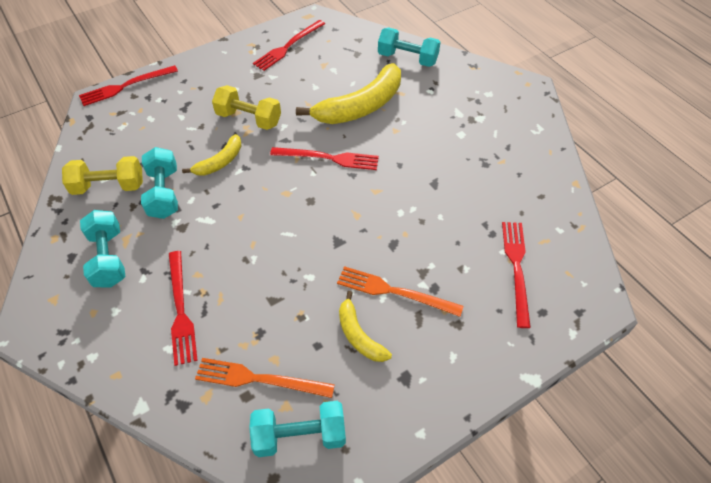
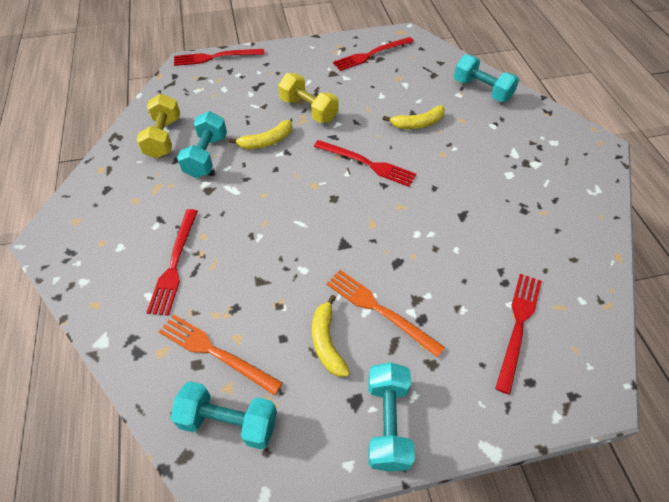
camera: 20 degrees right, 0 degrees up
yellow dumbbell [62,156,143,195] -> yellow dumbbell turned 75 degrees clockwise [137,94,180,159]
turquoise dumbbell [80,210,126,288] -> turquoise dumbbell moved to [368,362,415,472]
yellow banana [296,63,401,124] -> yellow banana [383,106,445,129], size x0.53

